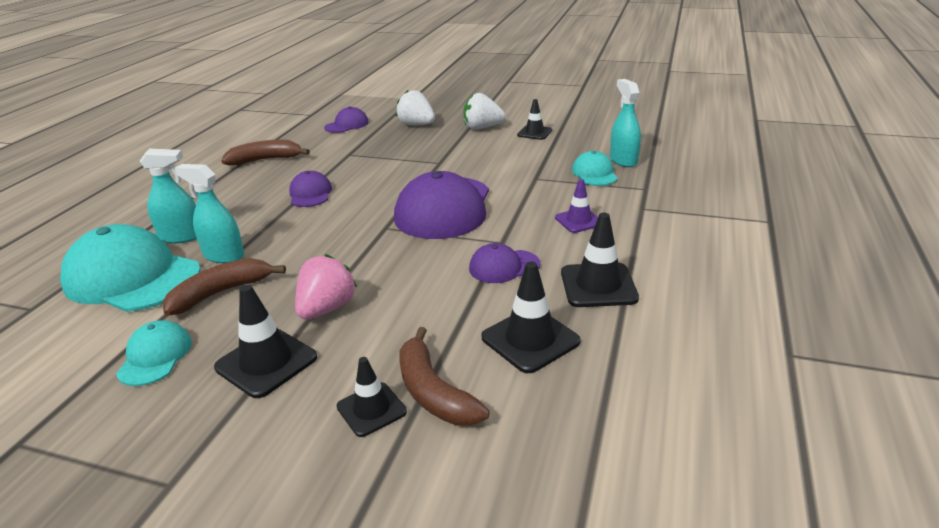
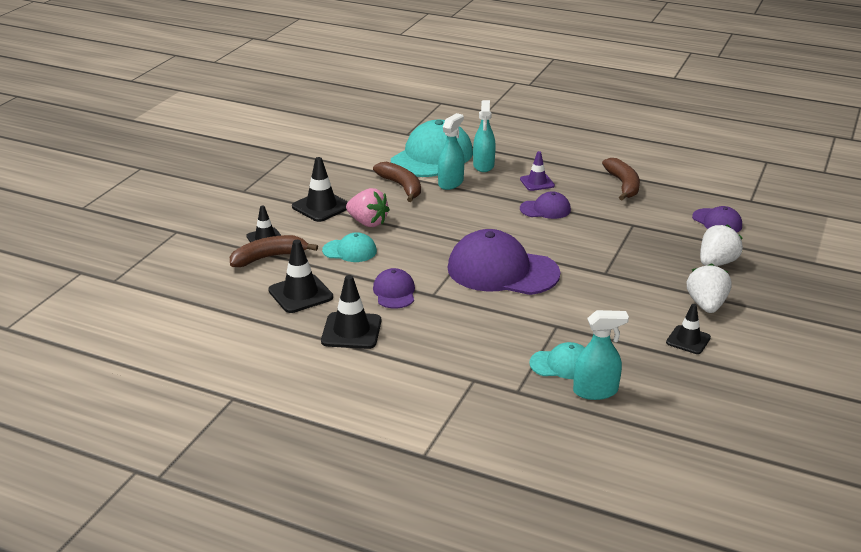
camera: 95 degrees right, 0 degrees up
turquoise cap [116,320,192,386] -> turquoise cap moved to [322,232,377,262]
purple traffic cone [555,179,598,233] -> purple traffic cone moved to [520,151,555,191]

